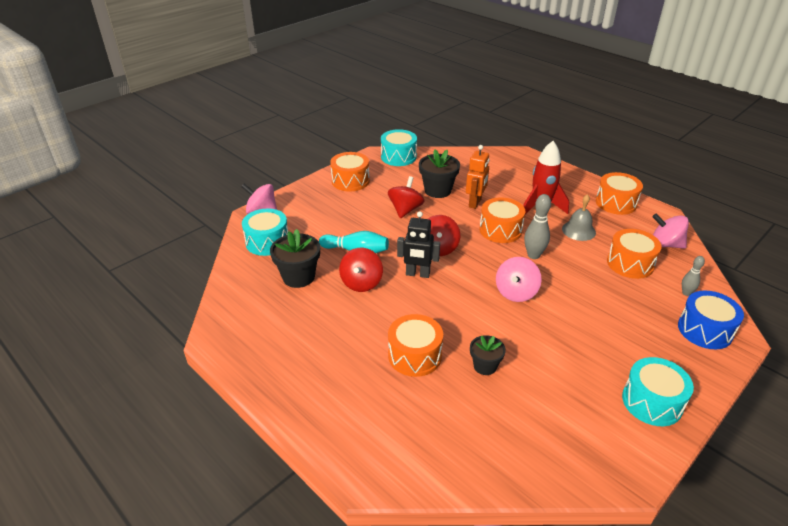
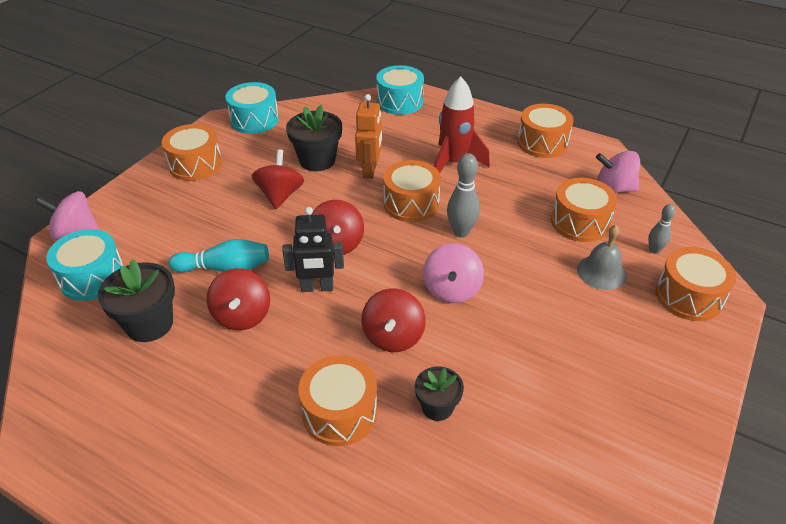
camera: 15 degrees left, 5 degrees up
grey bell [562,194,596,241] -> grey bell moved to [577,225,627,290]
turquoise drum [622,357,694,426] -> turquoise drum moved to [376,65,424,115]
blue drum [678,290,744,349] -> orange drum [656,247,736,321]
none -> red spinning top [361,289,426,352]

